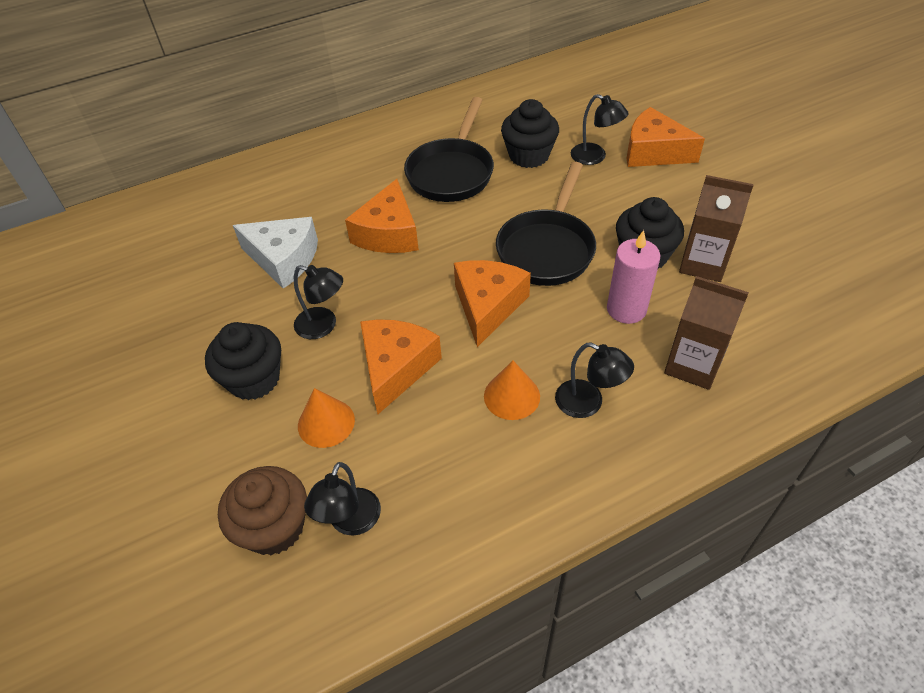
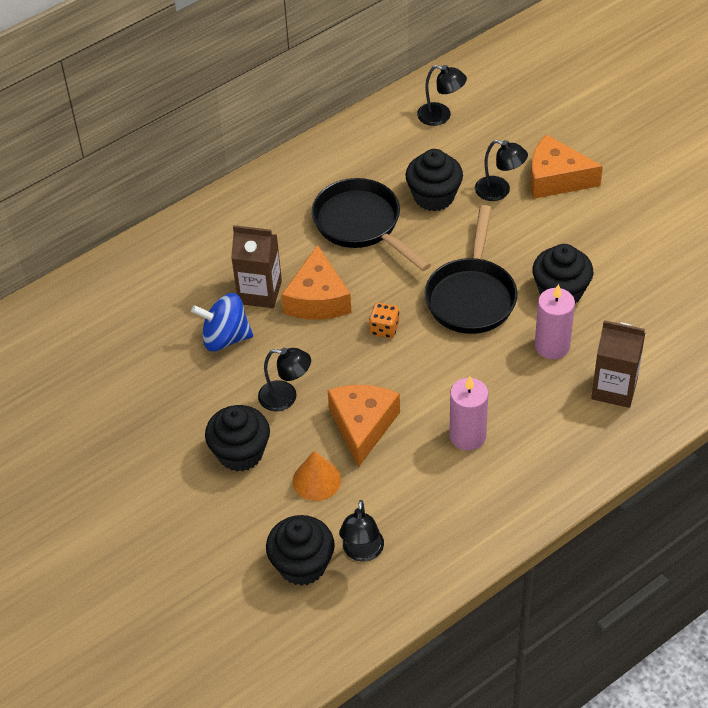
camera: 10 degrees left, 0 degrees up
brown cupcake [218,466,307,556] -> black cupcake [266,515,335,586]
white cheese [233,217,318,289] -> blue spinning top [191,293,253,351]
black pan [404,97,494,202] -> black pan turned 135 degrees clockwise [312,178,431,271]
orange cheese [454,260,531,347] -> none
orange cone [484,361,540,420] -> pink candle [449,376,488,450]
black lamp [555,343,634,418] -> black lamp moved to [417,65,467,126]
brown carton [679,175,754,282] -> brown carton moved to [231,225,282,308]
none -> orange dice [369,303,399,338]

